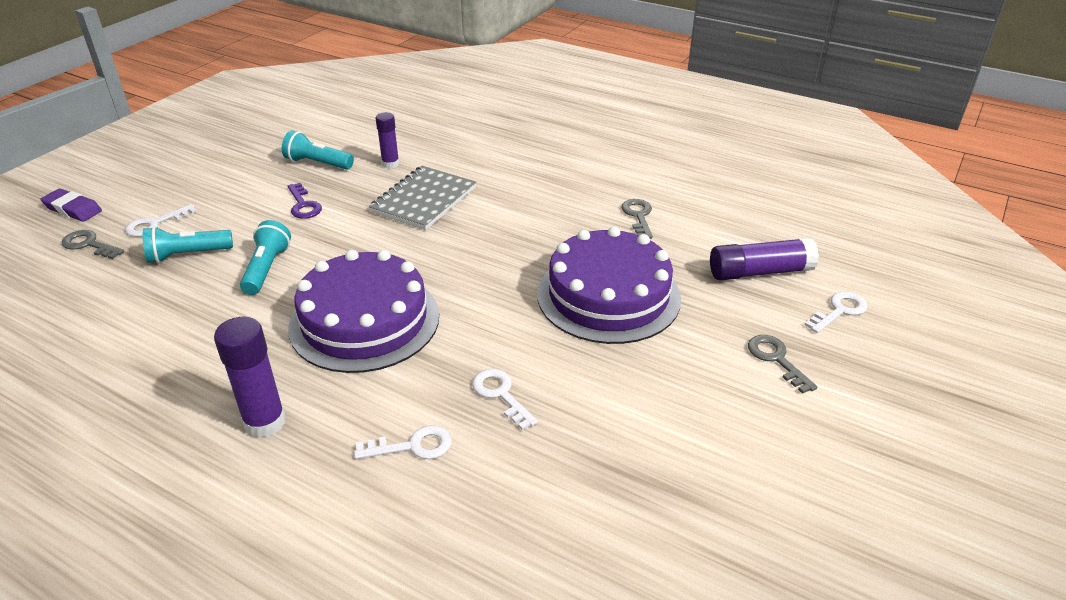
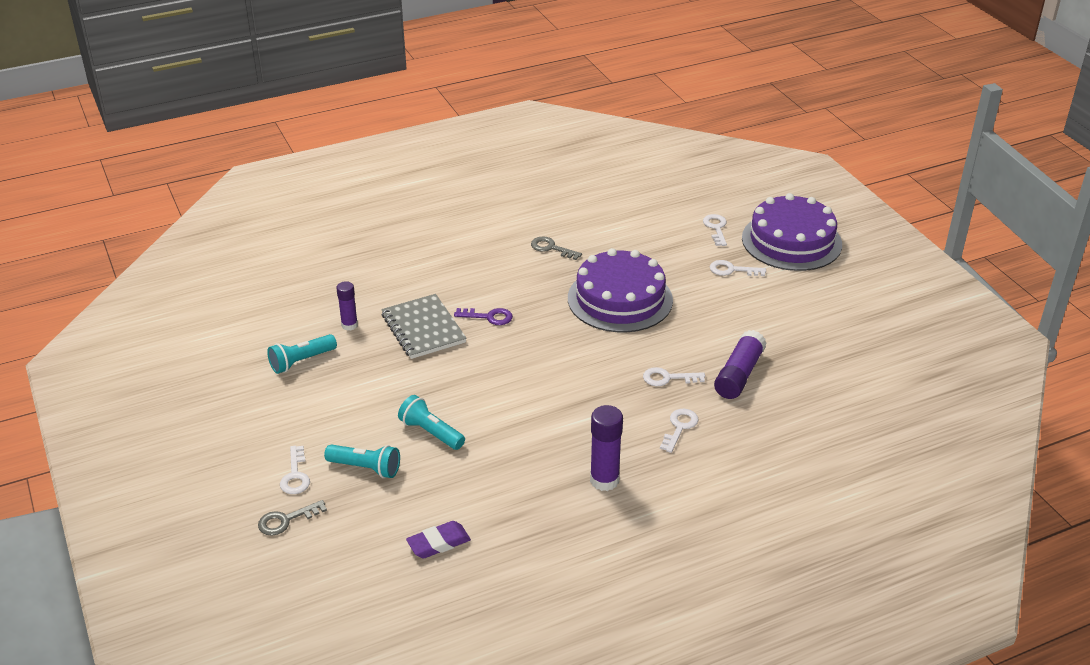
camera: 55 degrees left, 0 degrees up
purple eraser [40,188,102,222] -> purple eraser moved to [406,521,471,559]
turquoise flashlight [143,226,233,263] -> turquoise flashlight turned 90 degrees counterclockwise [324,445,400,478]
purple key [288,183,322,219] -> purple key moved to [454,308,513,325]
purple cake [288,250,439,373] -> purple cake moved to [742,193,842,271]
purple glue stick [710,237,819,281] -> purple glue stick moved to [714,330,766,399]
grey key [748,335,818,394] -> white key [710,260,766,276]

